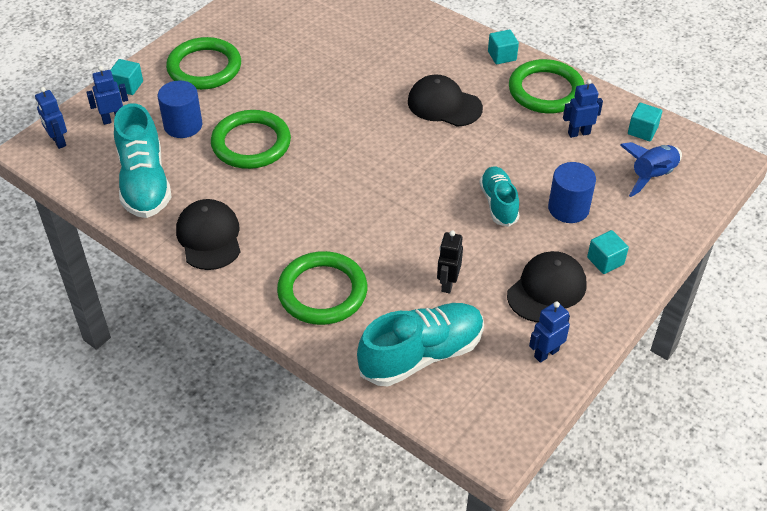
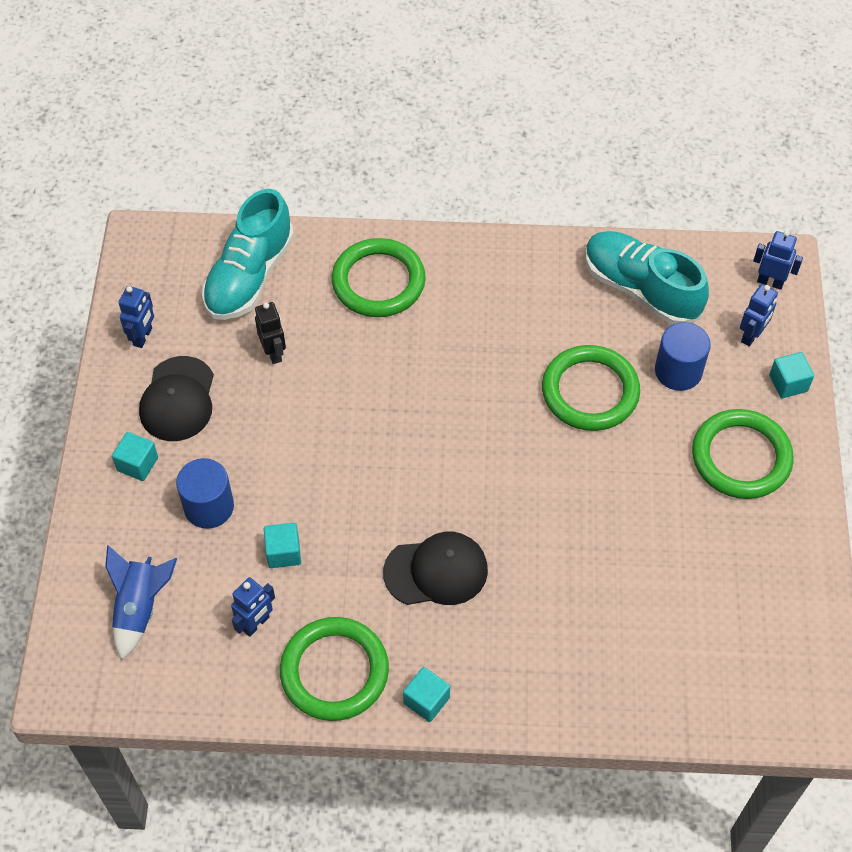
camera: 145 degrees right, 10 degrees up
black cap [176,199,241,270] -> none
turquoise shoe [479,166,519,227] -> none
turquoise cube [628,103,662,141] -> turquoise cube moved to [264,523,301,568]

